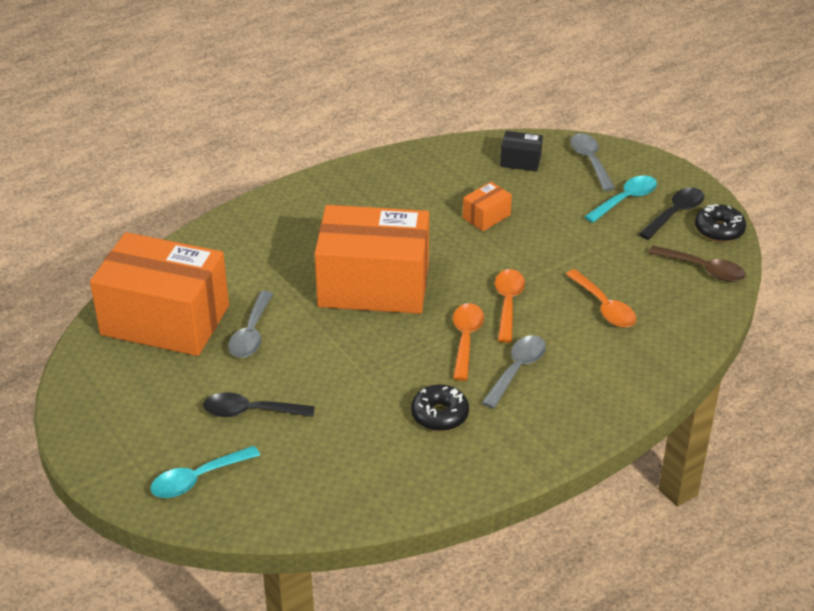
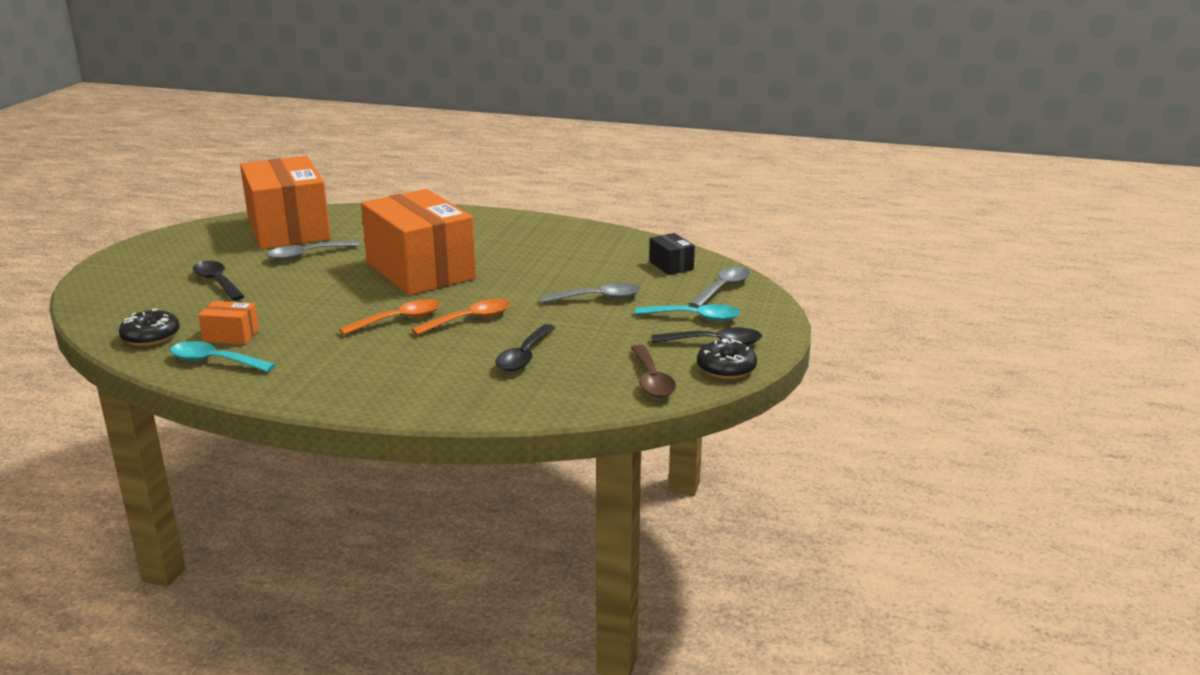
camera: 50 degrees right, 15 degrees down
turquoise spoon [150,446,260,498] -> turquoise spoon moved to [170,341,276,372]
black donut [411,384,469,431] -> black donut moved to [119,308,180,346]
orange box [463,182,512,231] -> orange box moved to [198,301,259,344]
grey spoon [482,335,546,409] -> grey spoon moved to [540,283,641,303]
orange spoon [566,269,636,328] -> black spoon [495,324,555,371]

